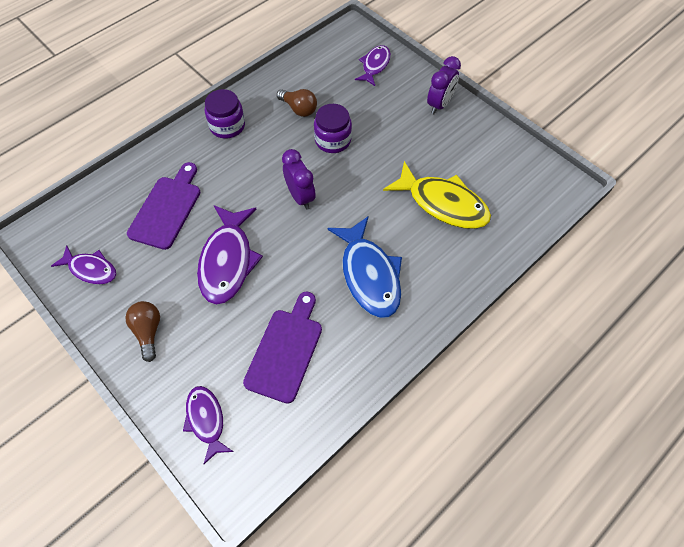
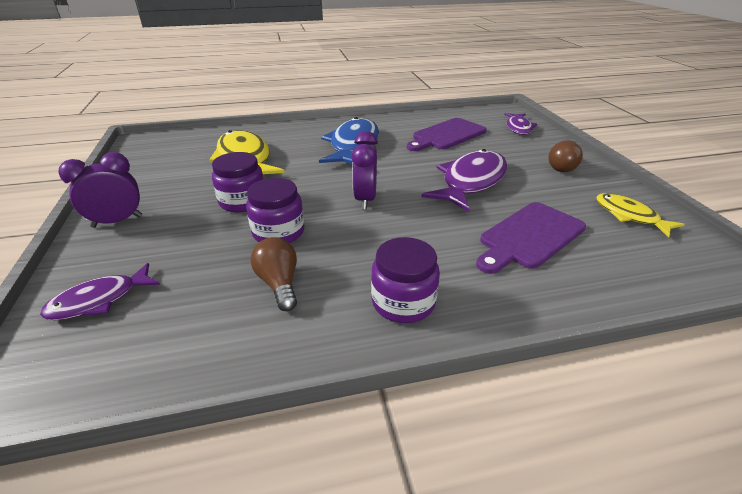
camera: 150 degrees left, 25 degrees down
purple fish [51,245,117,284] -> yellow fish [596,193,685,238]
none -> purple jar [212,152,264,212]

